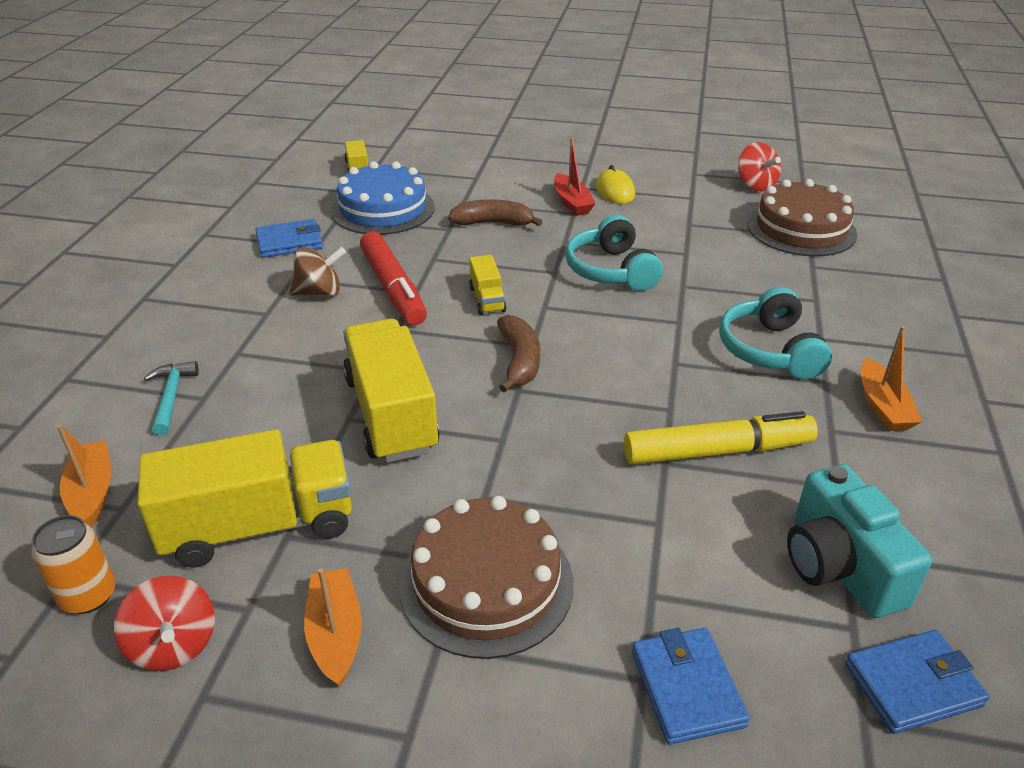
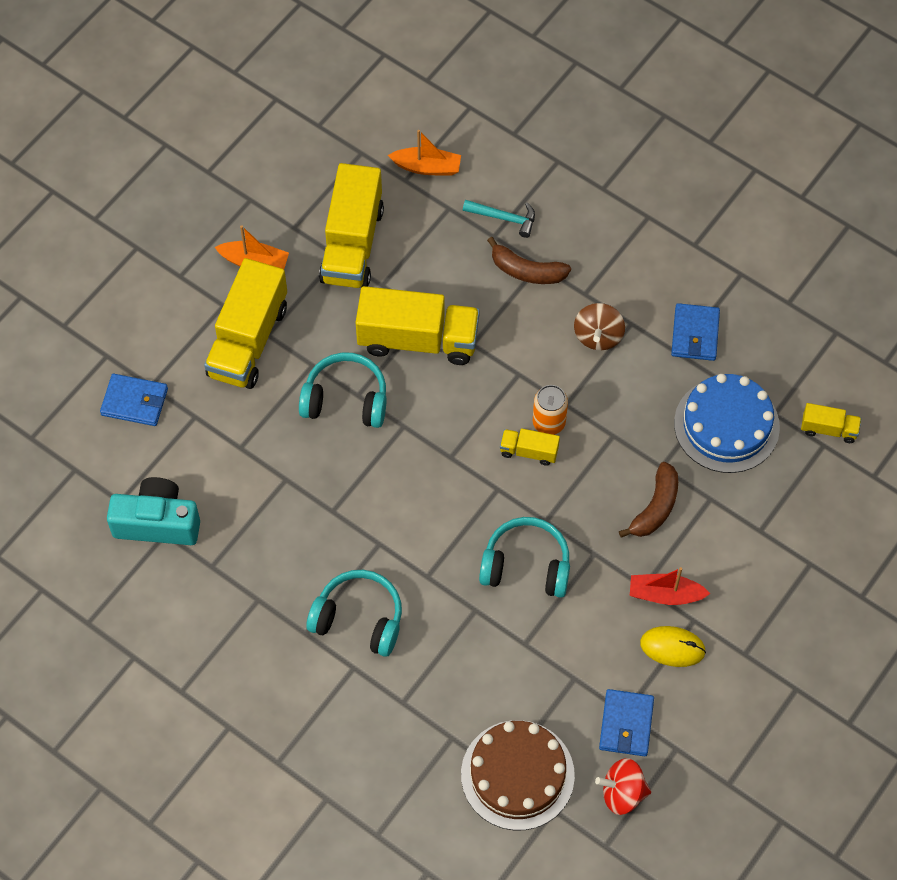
camera: 115 degrees right, 25 degrees up
orange can [31,515,115,614] -> orange can moved to [533,385,568,435]
red spinning top [114,576,215,671] -> none
red marker [360,232,427,325] -> none
brown cake [399,496,574,659] -> yellow truck [204,258,287,389]
brown banana [497,315,540,393] -> brown banana moved to [487,237,571,284]
yellow marker [624,411,818,465] -> none
blue wallet [845,630,989,734] -> blue wallet moved to [599,689,654,756]
orange boat [861,326,922,431] -> none
none -> turquoise headphones [299,353,387,428]

